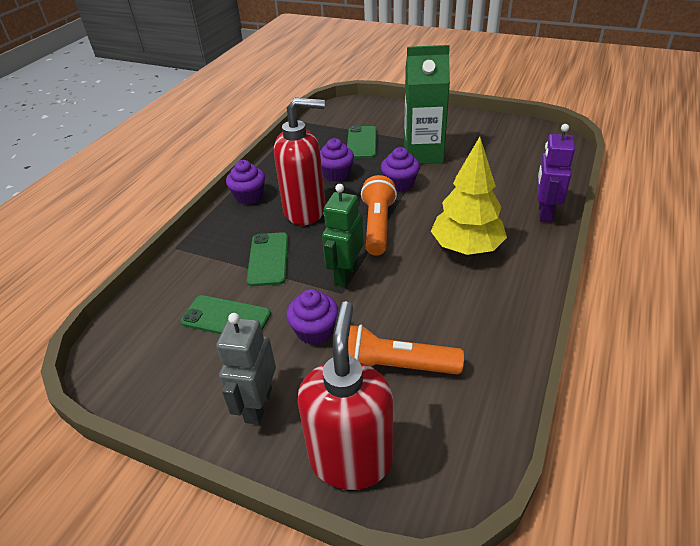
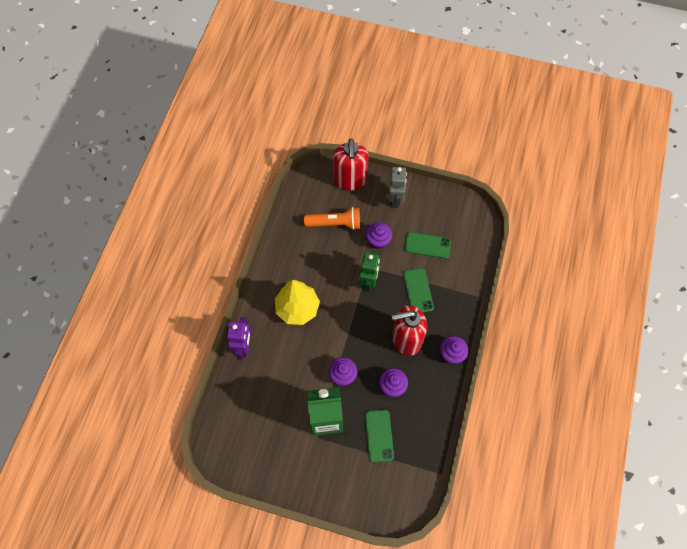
camera: 170 degrees right, 25 degrees up
orange flashlight [361,175,397,256] -> none

